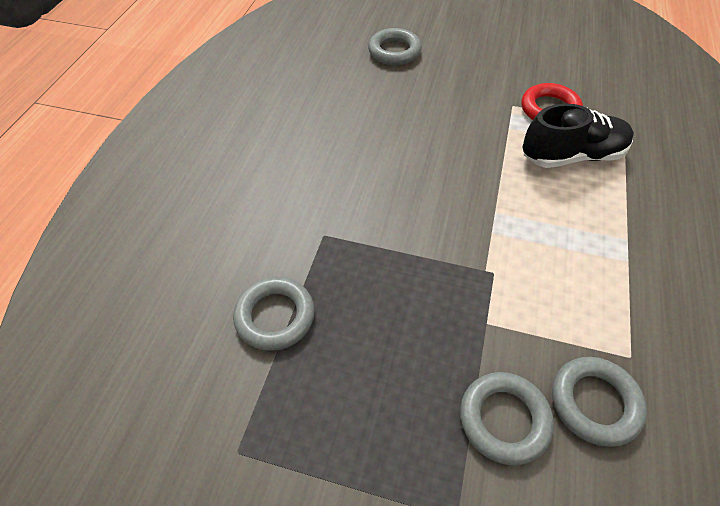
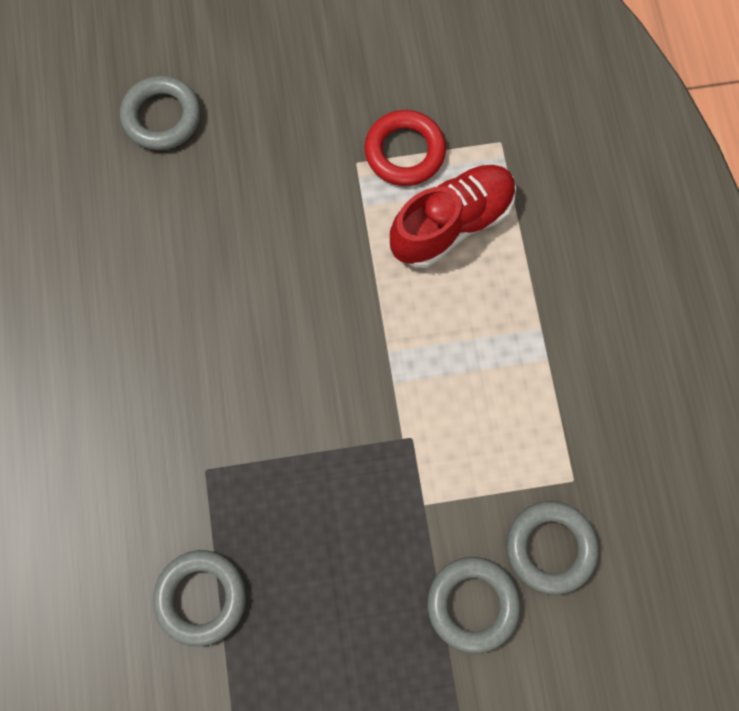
camera: 25 degrees left, 20 degrees up
black shoe [523,104,634,168] -> red shoe [390,165,516,268]

